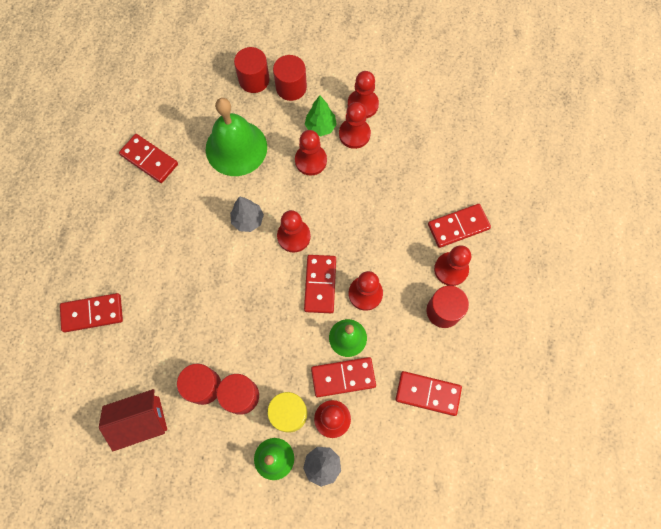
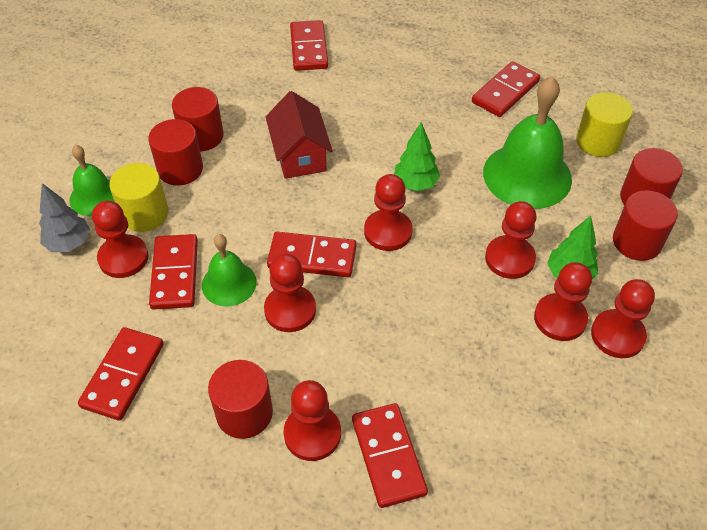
camera: 95 degrees right, 20 degrees down
red house [99,389,167,451] -> red house moved to [266,91,333,179]
grey tree [230,196,264,232] -> green tree [394,122,440,191]
none -> yellow cylinder [576,92,633,157]

